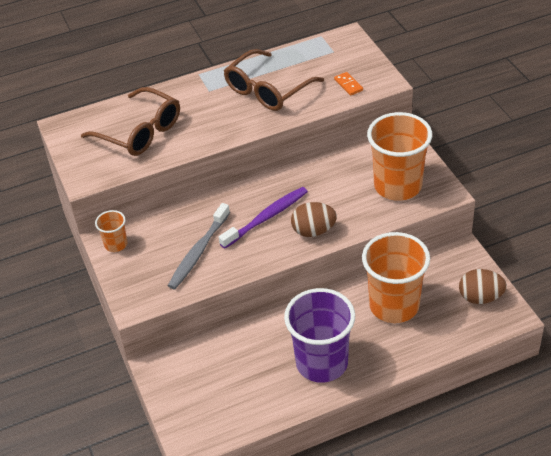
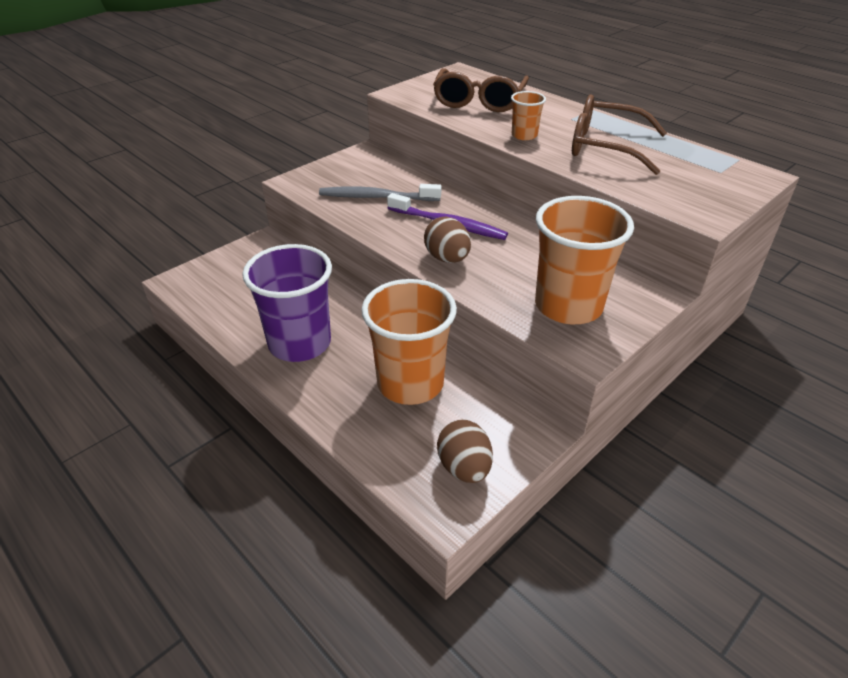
camera: 65 degrees right, 5 degrees down
orange cup [95,210,127,252] -> orange cup moved to [511,91,546,140]
orange domino [334,72,363,96] -> none

